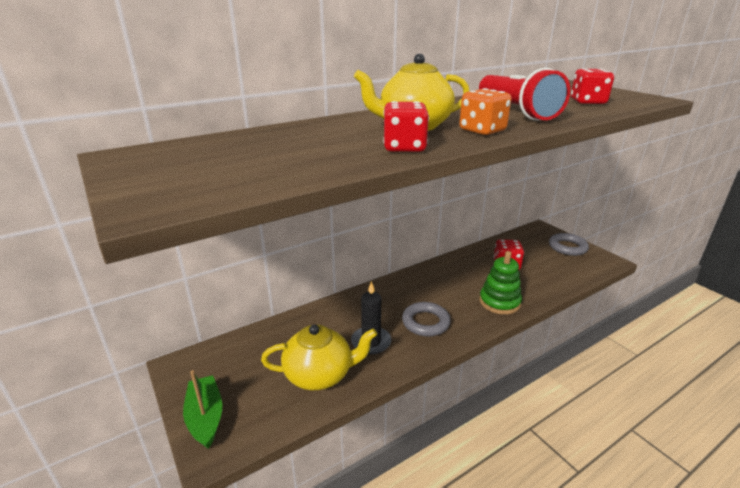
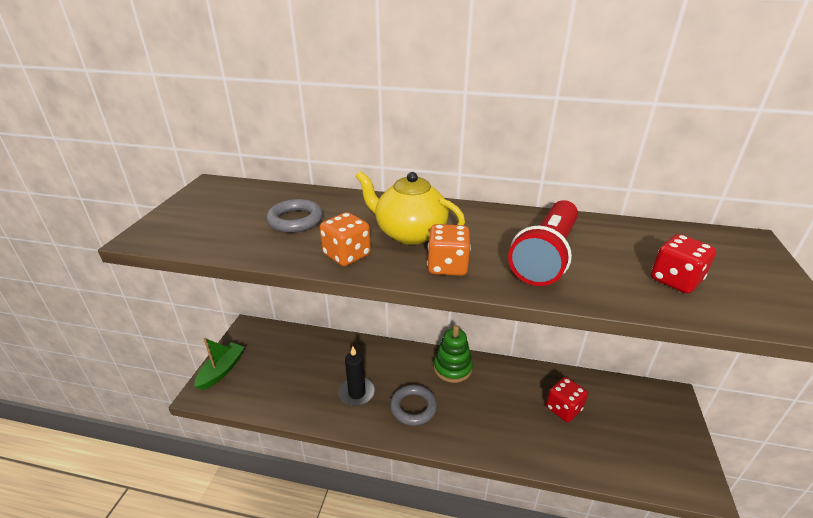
camera: 45 degrees right, 5 degrees up
yellow teapot [261,325,377,390] -> none
red dice [383,101,429,152] -> orange dice [320,212,371,266]
green stacking toy [479,251,522,314] -> green stacking toy moved to [434,325,473,383]
grey ring [549,233,589,256] -> grey ring moved to [266,199,323,233]

